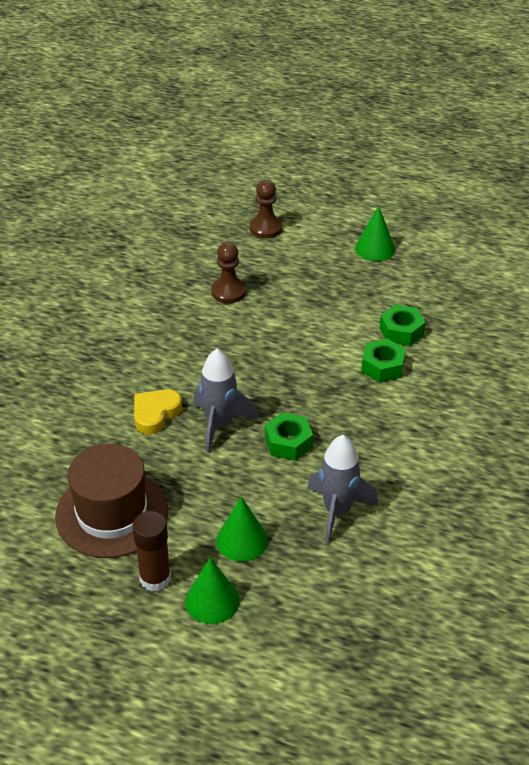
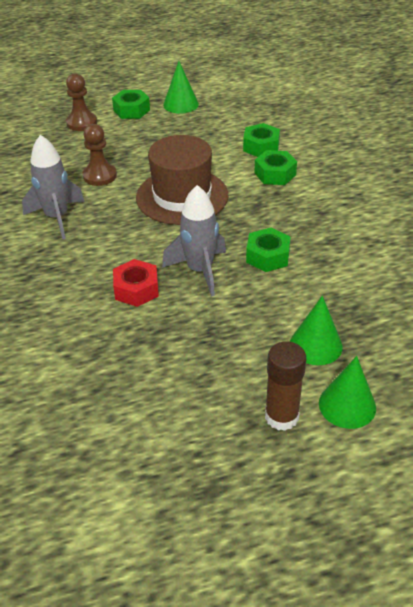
camera: 35 degrees left, 0 degrees up
brown hat [55,444,168,558] -> brown hat moved to [136,135,229,225]
yellow heart [134,389,182,434] -> red nut [113,259,159,307]
grey rocket [307,435,378,544] -> grey rocket moved to [22,135,85,239]
none -> green nut [112,90,150,119]

